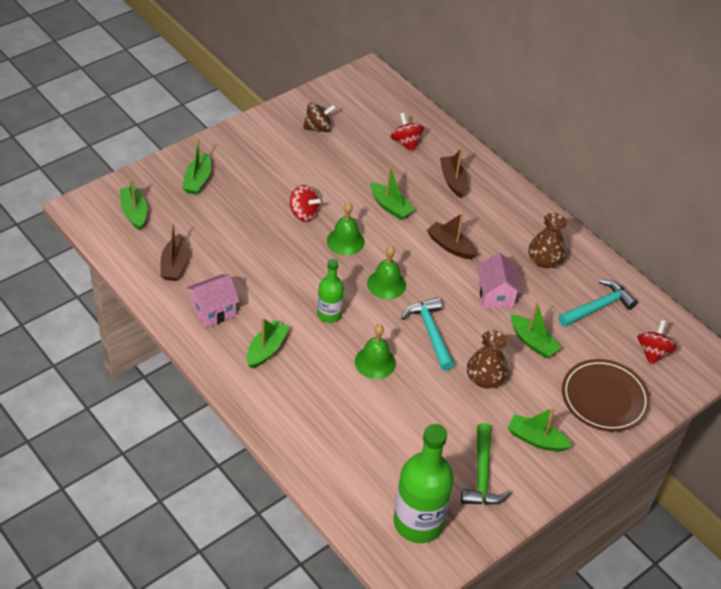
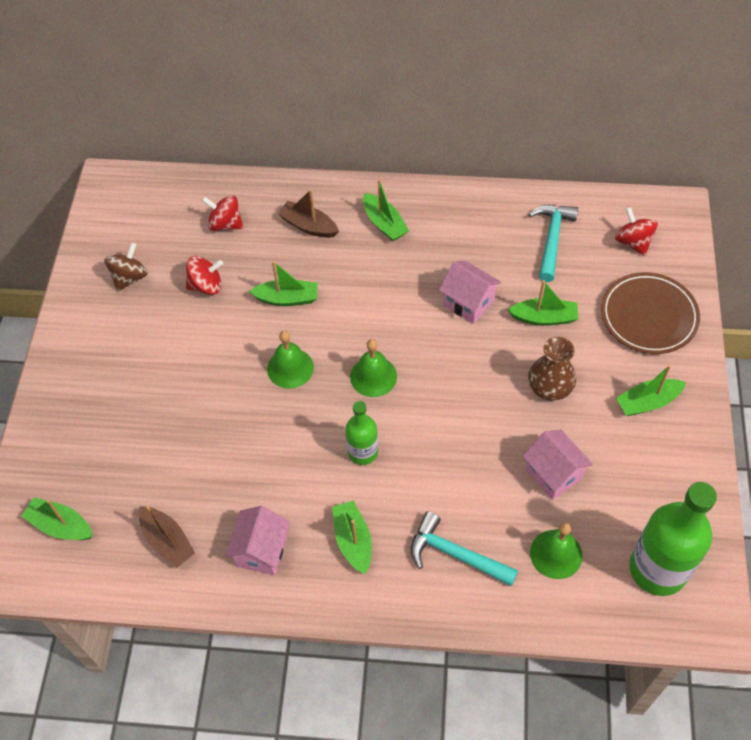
camera: 40 degrees left, 10 degrees up
green boat [182,138,211,195] -> green boat moved to [363,179,409,241]
red spinning top [290,185,321,222] -> red spinning top moved to [186,256,223,295]
green bell [355,324,396,379] -> green bell moved to [530,523,582,579]
turquoise hammer [401,297,454,371] -> turquoise hammer moved to [411,511,518,586]
brown boat [426,213,478,259] -> none
green hammer [461,423,511,505] -> none
brown vase [529,213,567,268] -> none
none -> pink house [523,430,593,500]

